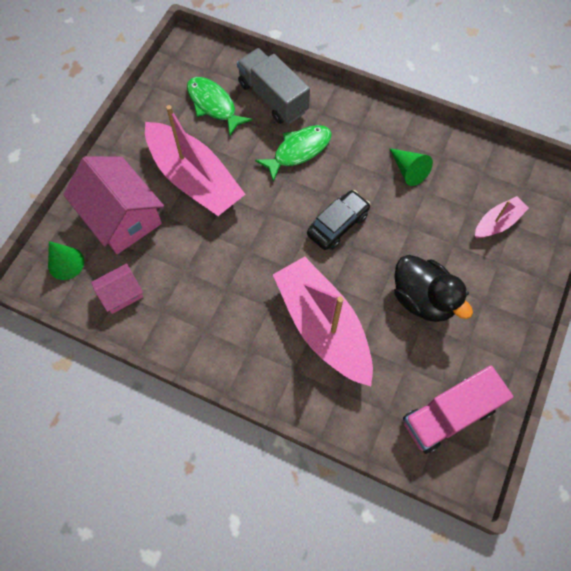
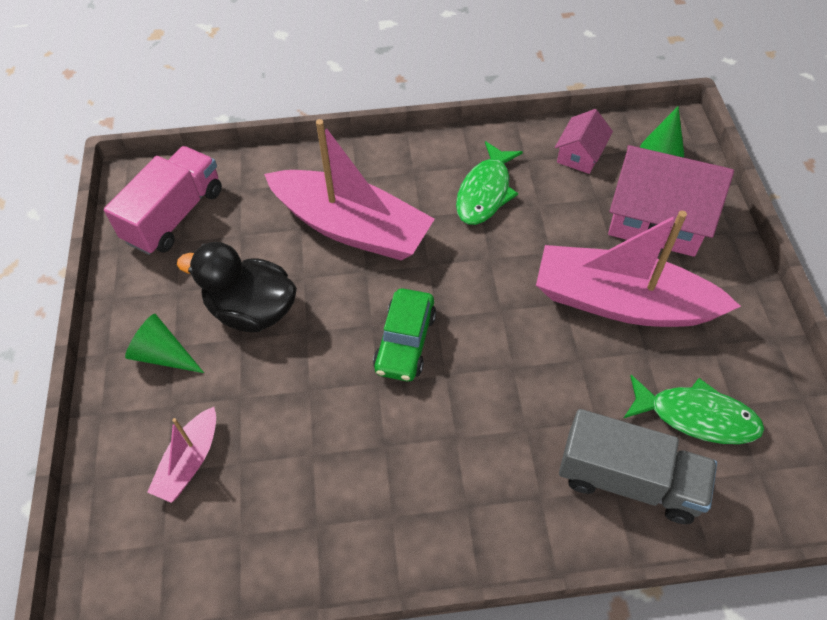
camera: 150 degrees right, 10 degrees down
green fish [255,125,332,182] -> green fish moved to [456,141,523,225]
black car [307,190,370,250] -> green car [373,289,436,382]
green cone [389,148,433,186] -> green cone moved to [125,314,204,373]

